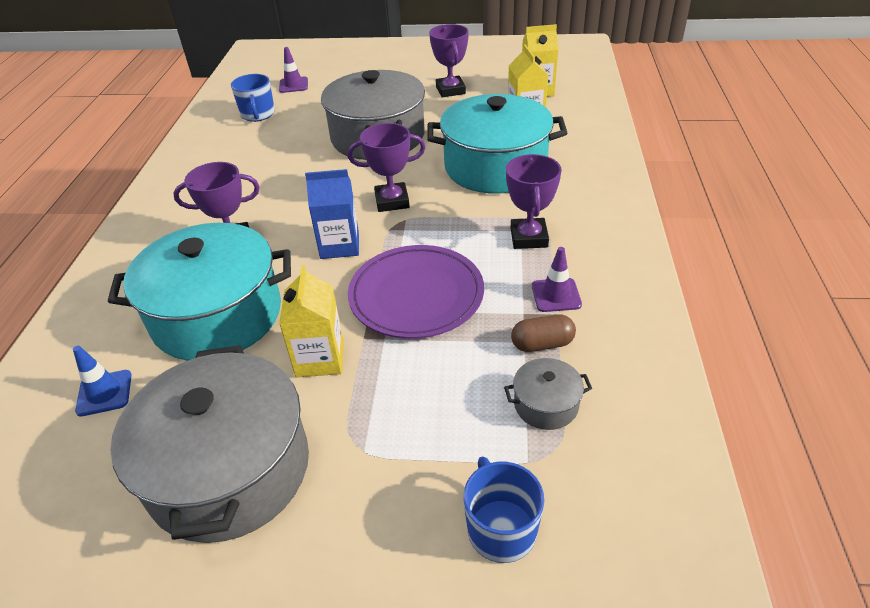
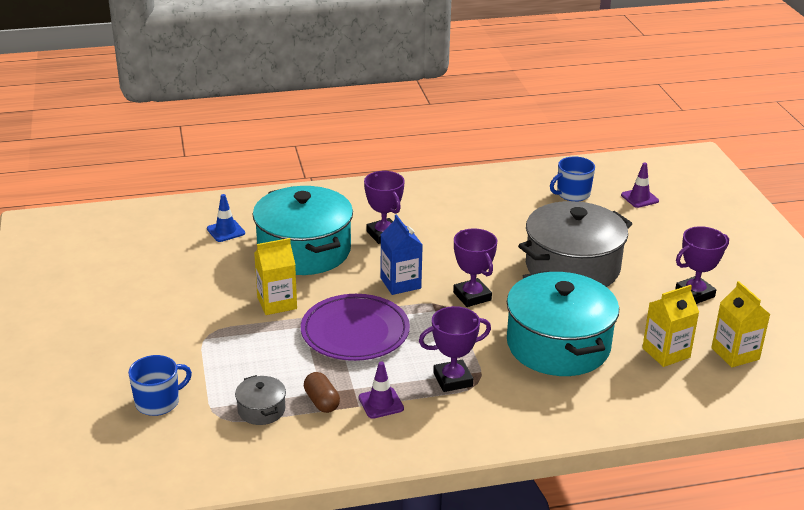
camera: 70 degrees right, 10 degrees down
grey pot [110,345,309,543] -> none

